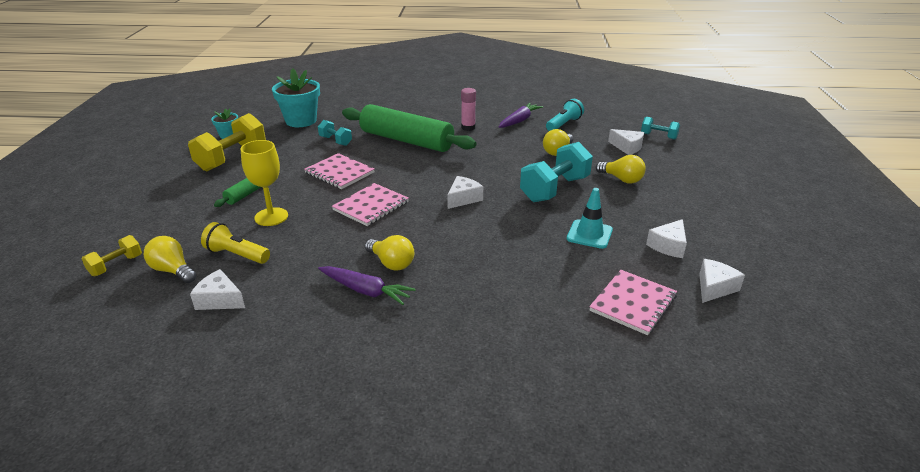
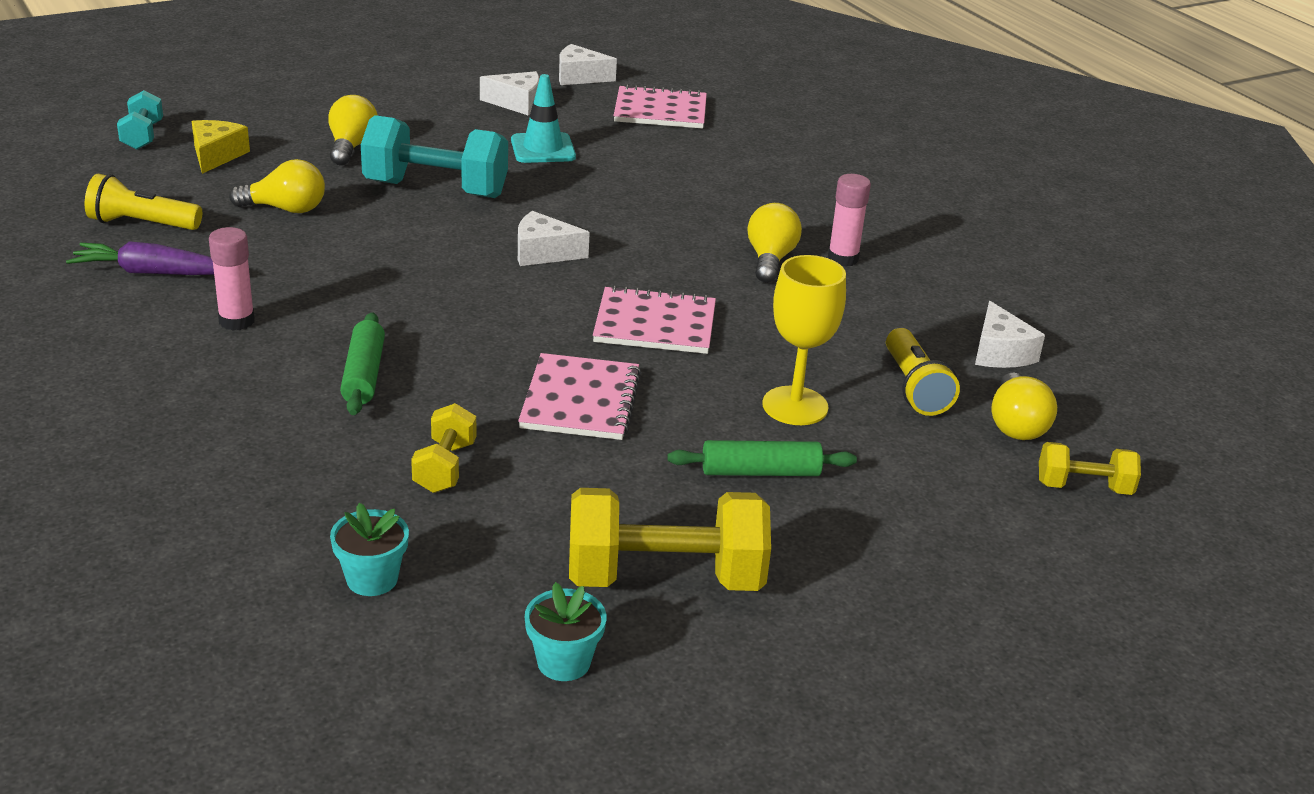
camera: 125 degrees left, 0 degrees up
turquoise flower pot [272,68,320,127] -> turquoise flower pot [330,503,409,596], size x0.53
turquoise dumbbell [318,120,352,146] -> yellow dumbbell [411,403,476,493]
purple carrot [318,266,415,305] -> pink glue stick [828,174,871,267]
green rolling pin [342,104,477,152] -> green rolling pin [340,312,385,415], size x0.46
turquoise flashlight [546,99,584,131] -> yellow flashlight [85,174,202,230]
white cheese [608,129,644,155] -> yellow cheese [192,120,250,174]

